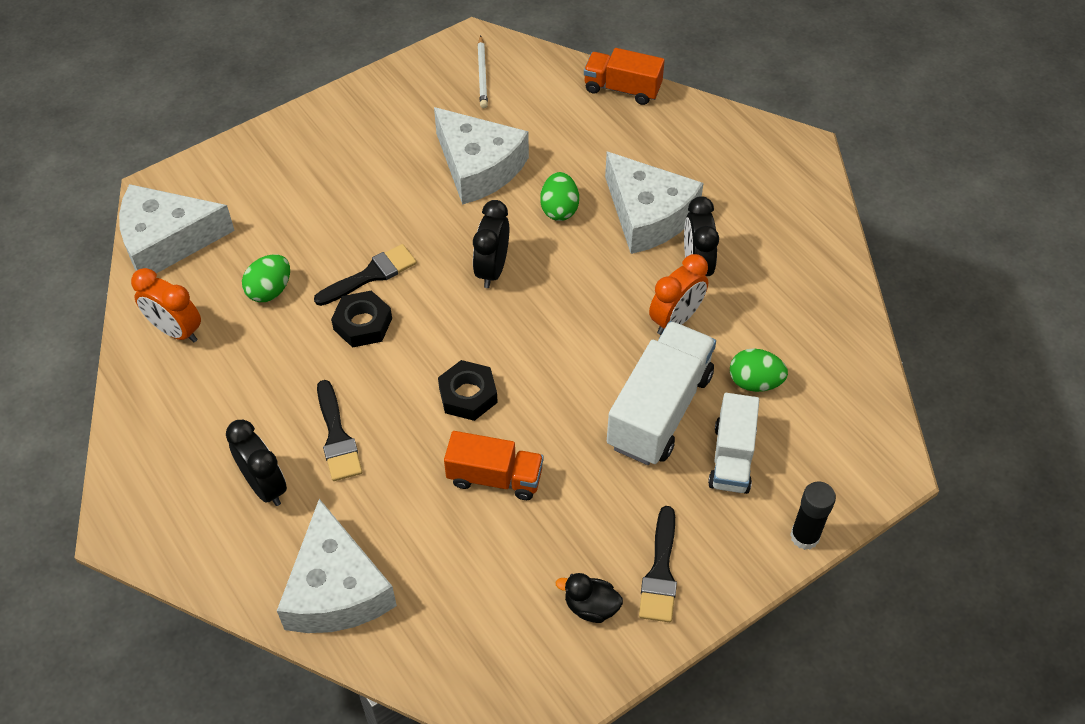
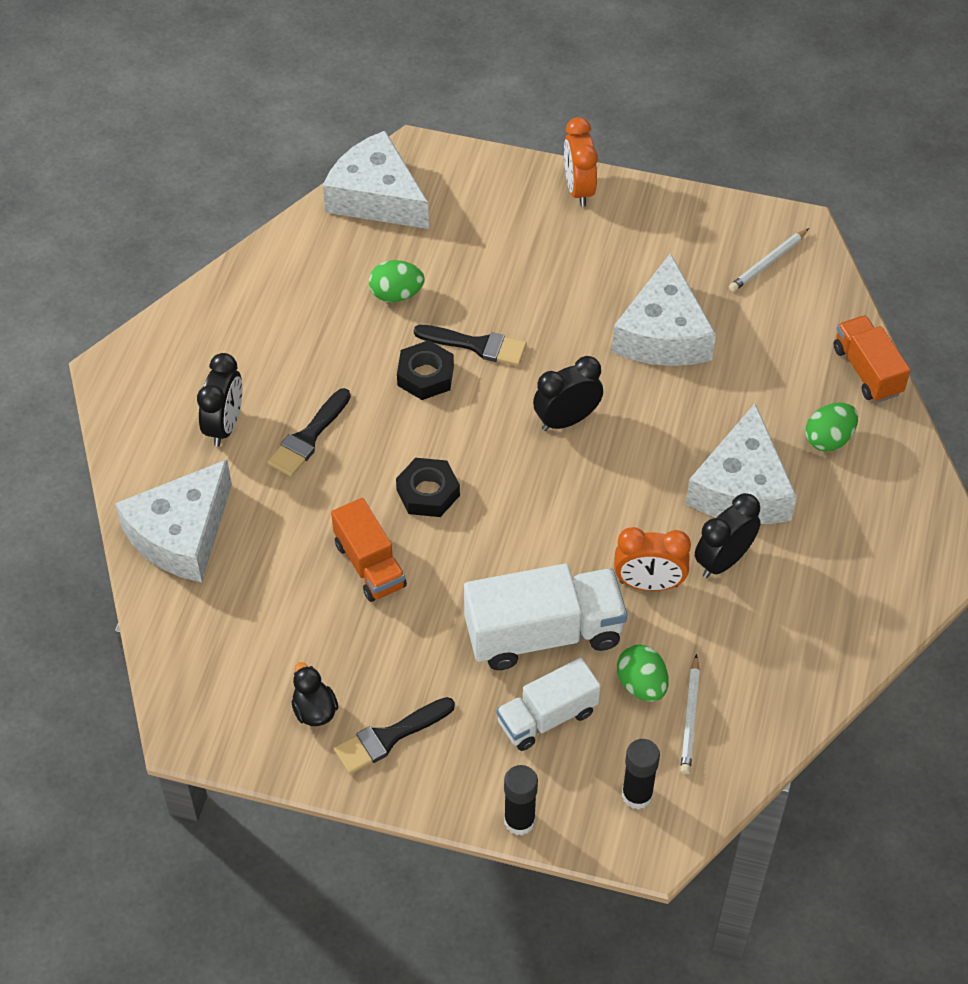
camera: 50 degrees right, 0 degrees up
orange clock [131,268,201,343] -> orange clock moved to [564,117,598,207]
green egg [540,172,579,221] -> green egg moved to [806,402,858,452]
none -> black glue stick [622,739,660,810]
none -> white pencil [680,654,700,775]

